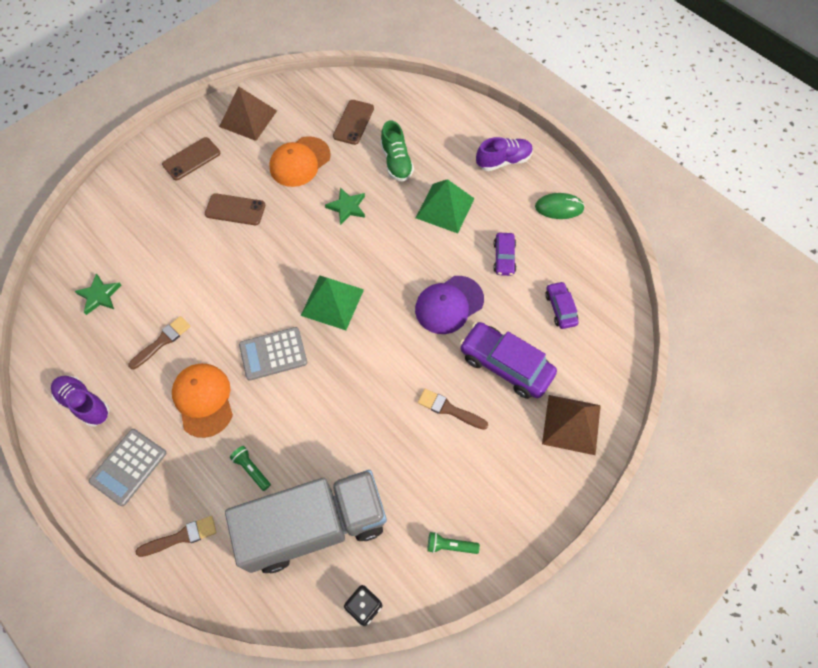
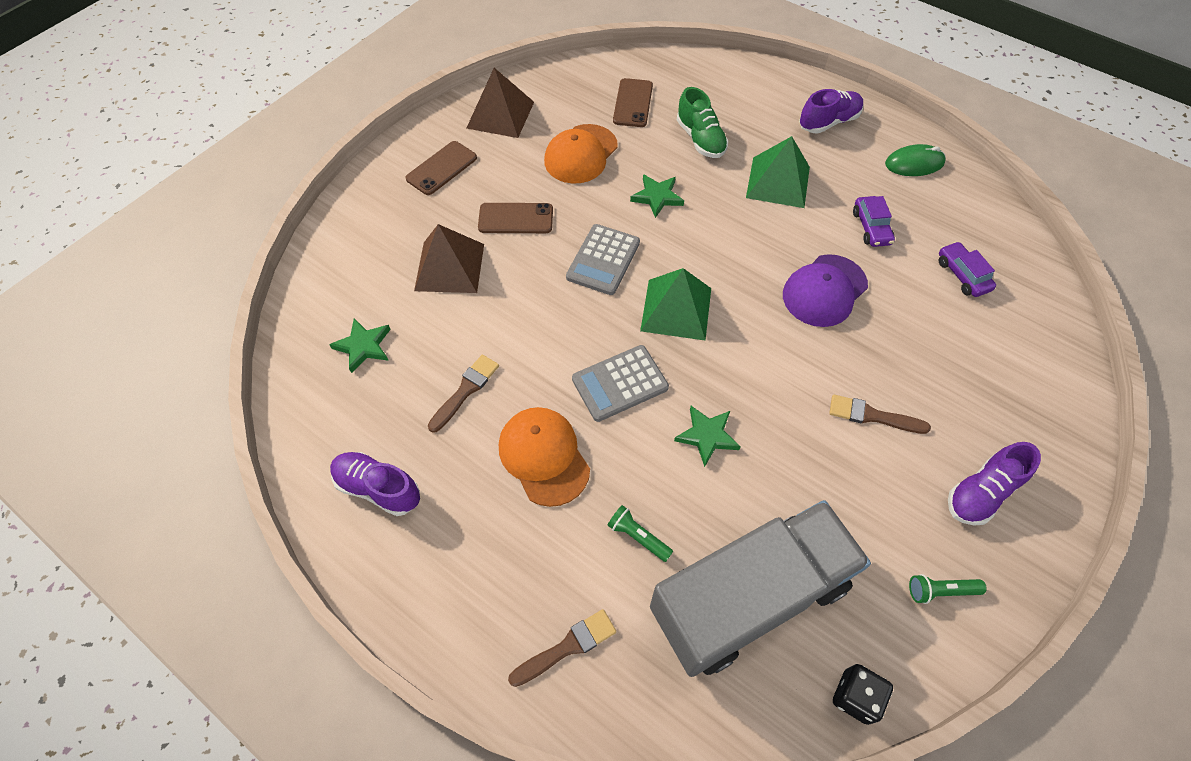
camera: 10 degrees left, 5 degrees down
grey calculator [89,429,166,506] -> grey calculator moved to [566,224,640,295]
purple car [459,322,557,399] -> none
brown pyramid [542,395,601,455] -> brown pyramid moved to [414,224,484,293]
none -> green star [674,406,741,467]
none -> purple shoe [948,442,1041,525]

